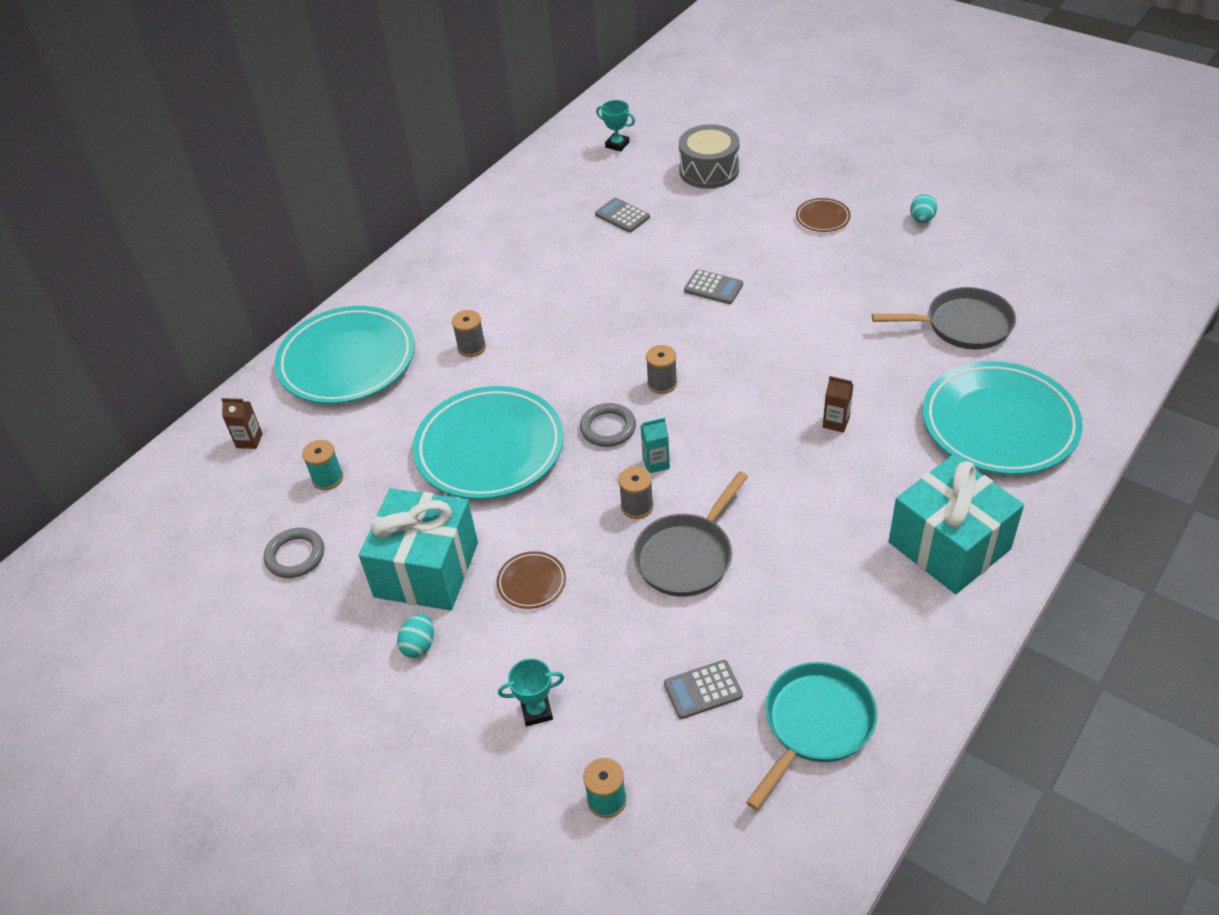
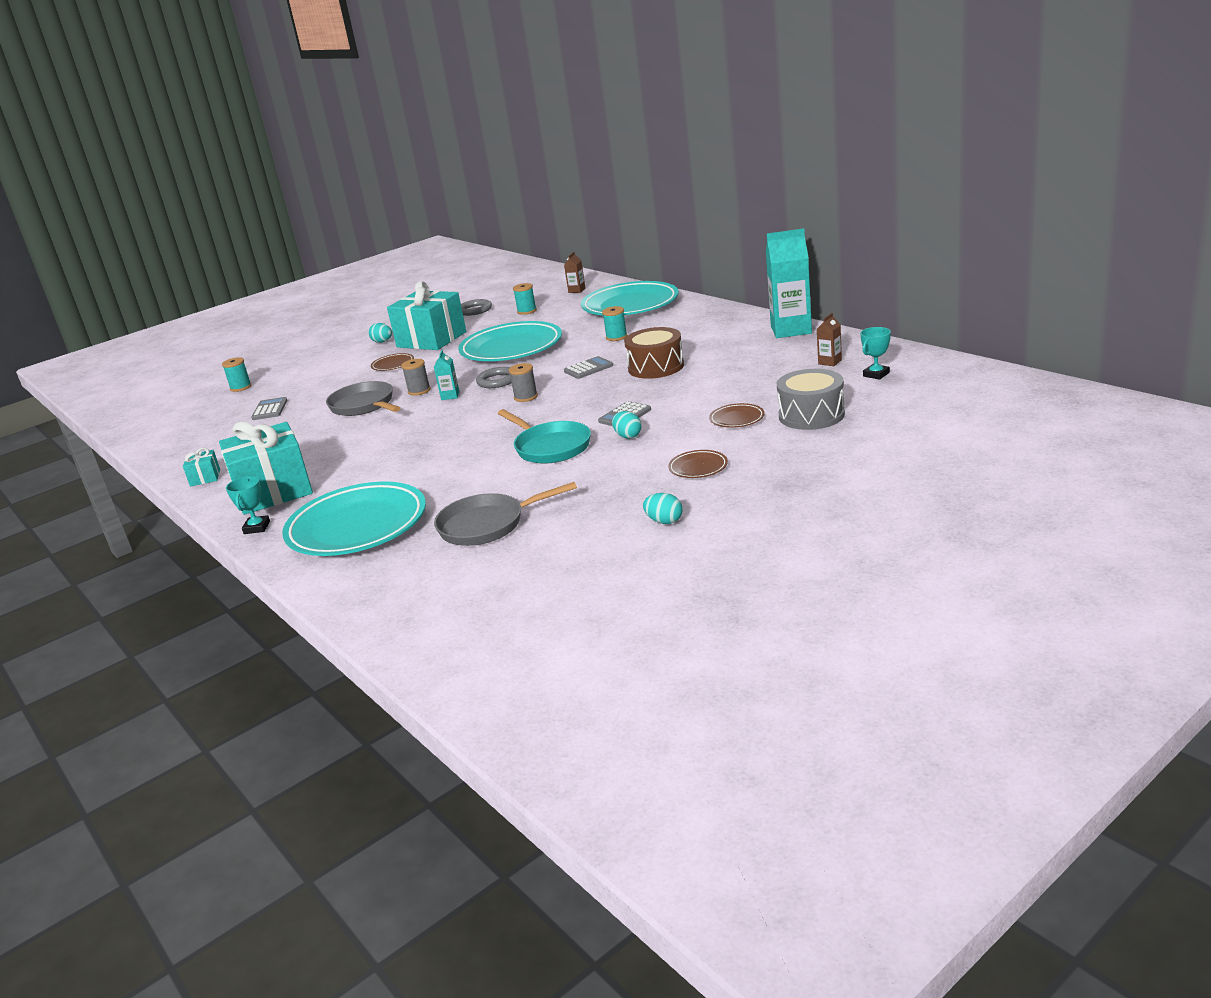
camera: 105 degrees right, 20 degrees down
grey spool [452,310,486,357] -> turquoise spool [602,306,627,341]
turquoise trophy [498,658,564,726] -> turquoise trophy moved to [226,476,270,534]
grey calculator [595,198,650,233] -> grey calculator moved to [564,356,613,379]
turquoise pan [746,662,877,810] -> turquoise pan moved to [498,409,591,463]
brown carton [823,376,853,433] -> brown carton moved to [817,313,842,366]
grey pan [872,287,1016,349] -> grey pan turned 60 degrees clockwise [434,482,577,546]
none -> turquoise gift [183,448,220,487]
none -> turquoise egg [612,411,642,439]
none -> brown drum [624,327,684,379]
none -> brown plate [709,403,765,428]
none -> turquoise carton [766,228,812,338]

